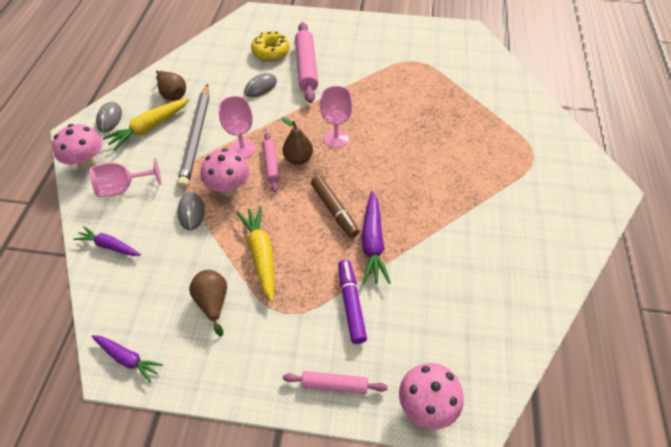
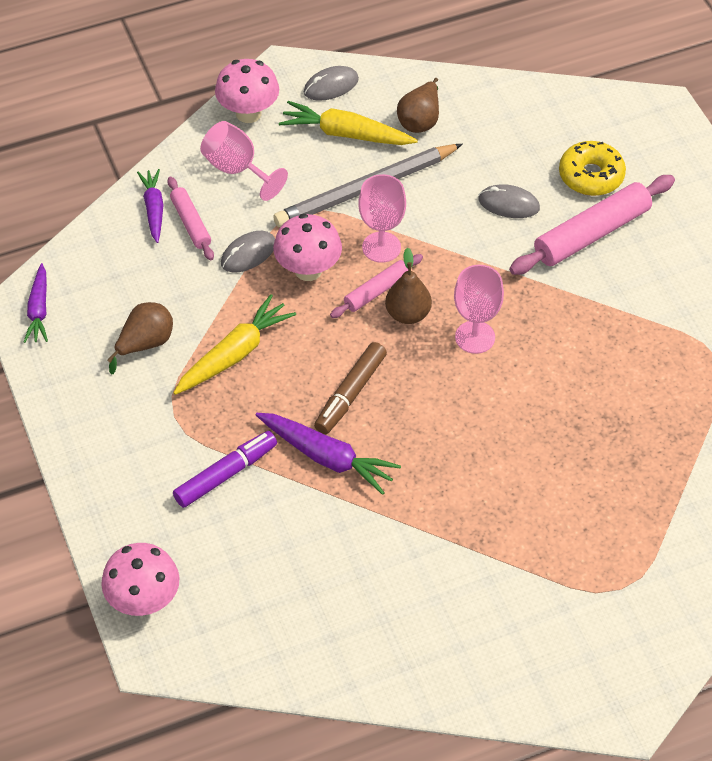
camera: 60 degrees right, 0 degrees up
pink rolling pin [283,371,388,394] -> pink rolling pin moved to [167,177,214,260]
purple carrot [362,191,391,284] -> purple carrot turned 120 degrees counterclockwise [256,413,401,495]

